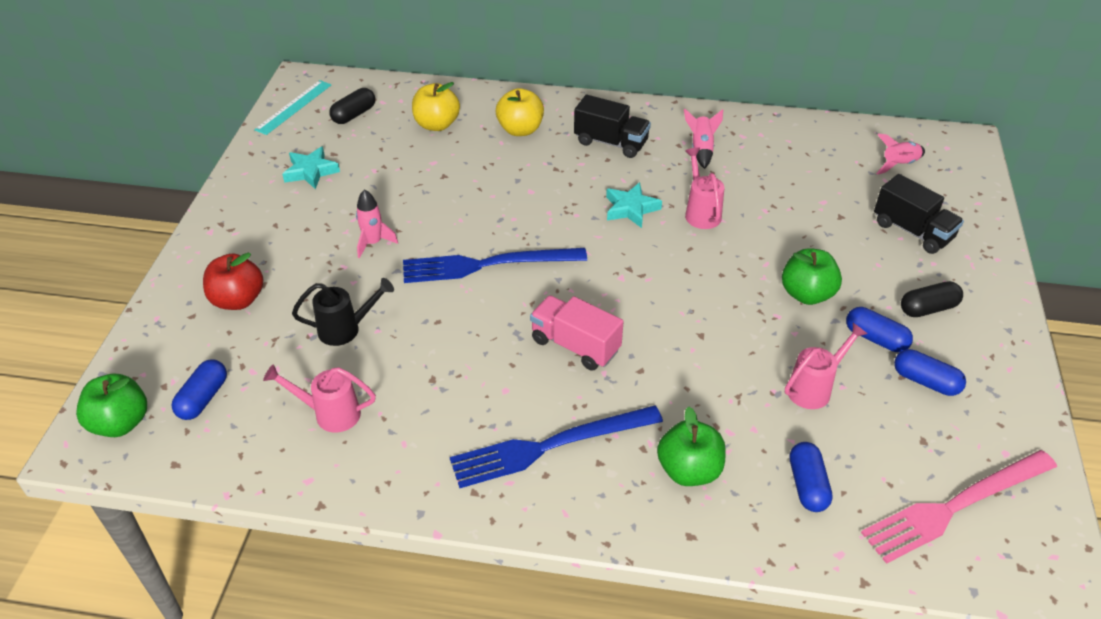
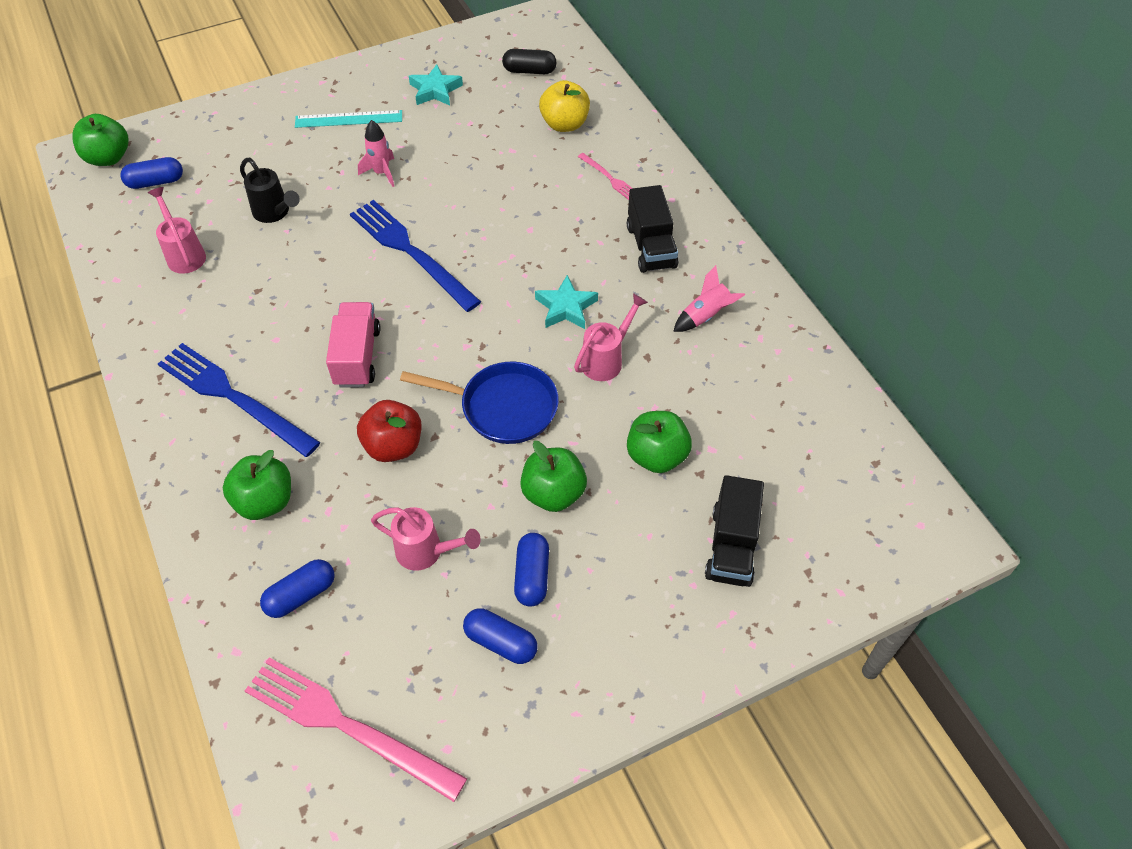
camera: 55 degrees right, 10 degrees up
red apple [203,252,263,310] -> red apple moved to [357,400,421,462]
turquoise ruler [254,80,331,135] -> turquoise ruler moved to [295,110,402,128]
yellow apple [496,88,544,136] -> pink fork [578,153,632,200]
pink rocket [876,134,925,175] -> none
blue capsule [894,349,966,396] -> blue capsule turned 60 degrees counterclockwise [463,609,538,664]
black capsule [901,281,963,317] -> none
none -> blue pan [400,362,559,444]
none -> green apple [627,411,692,473]

